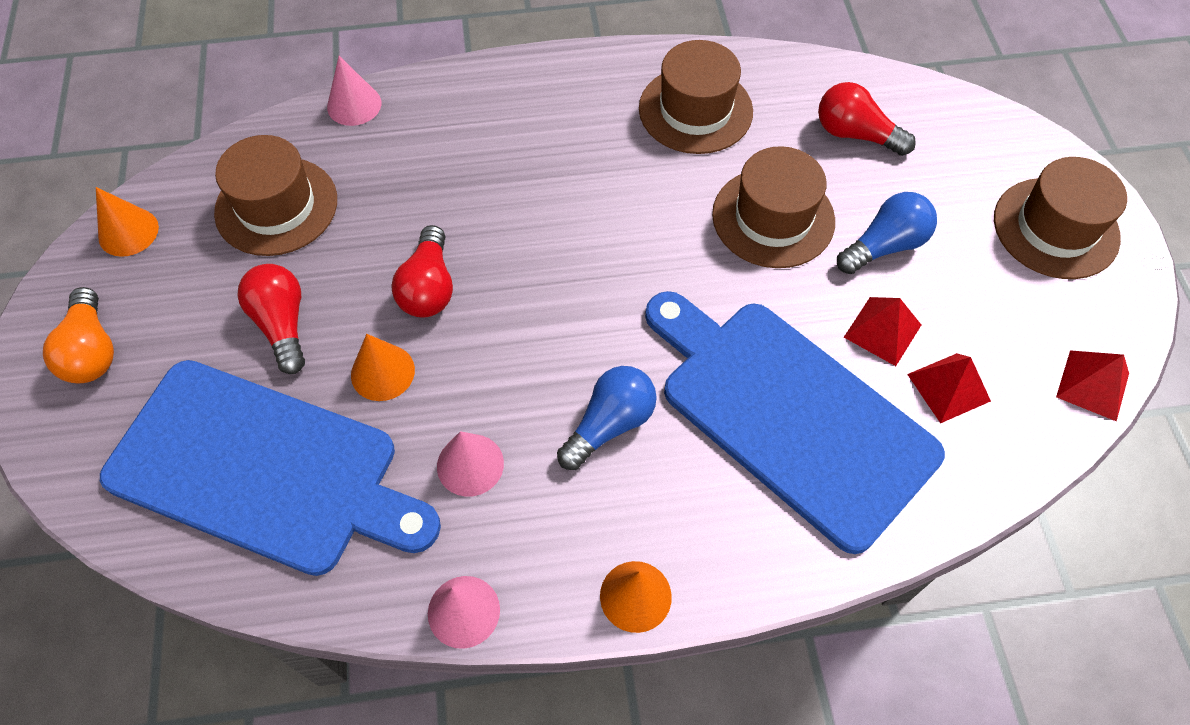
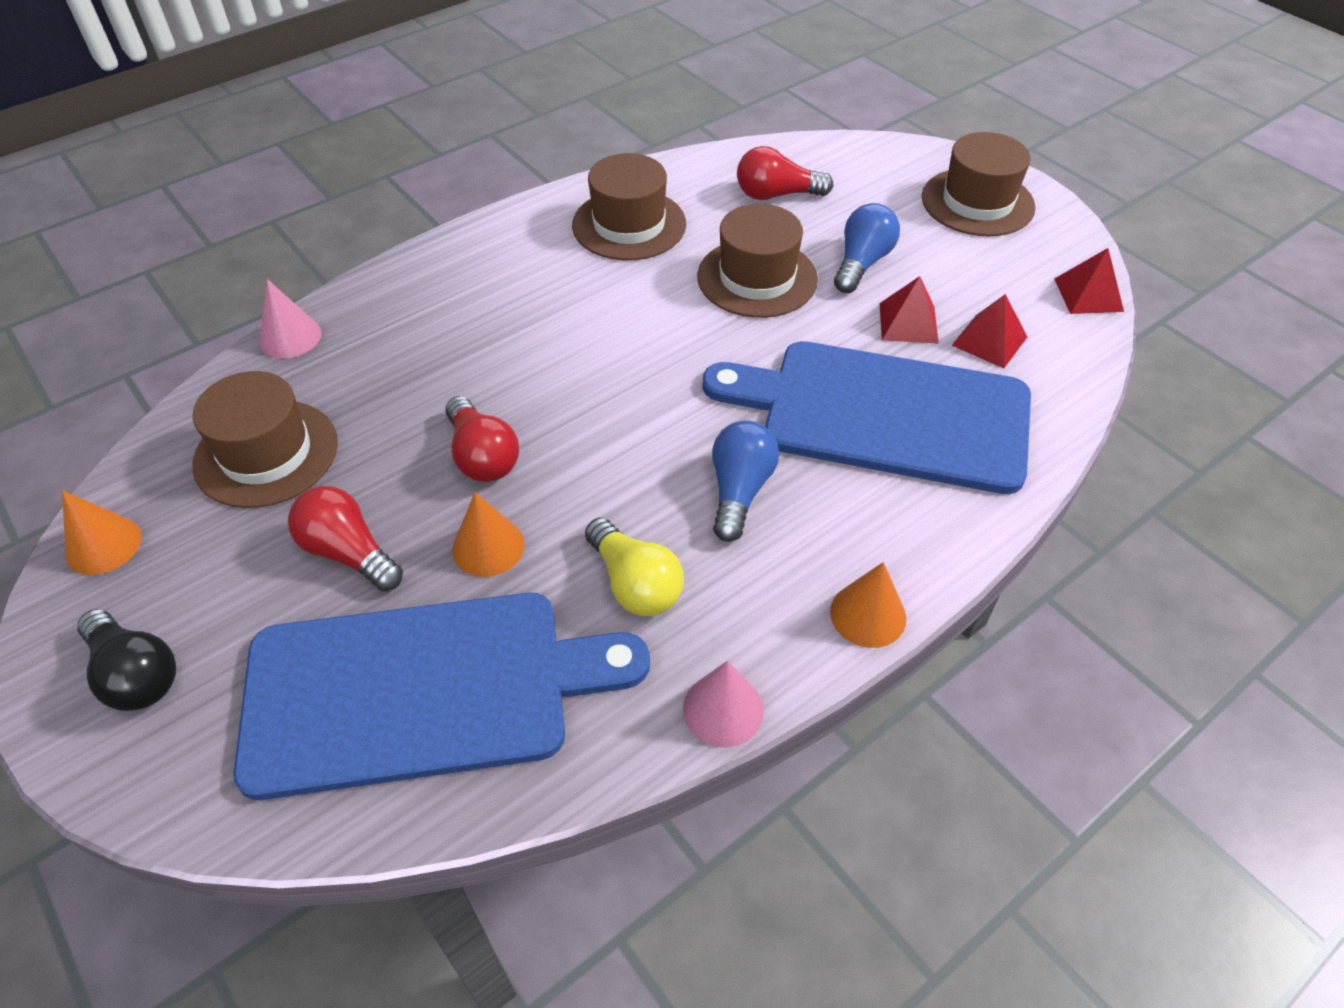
camera: 30 degrees left, 10 degrees down
orange light bulb [43,287,114,383] -> black light bulb [77,609,176,711]
pink cone [437,431,504,497] -> yellow light bulb [585,518,684,616]

